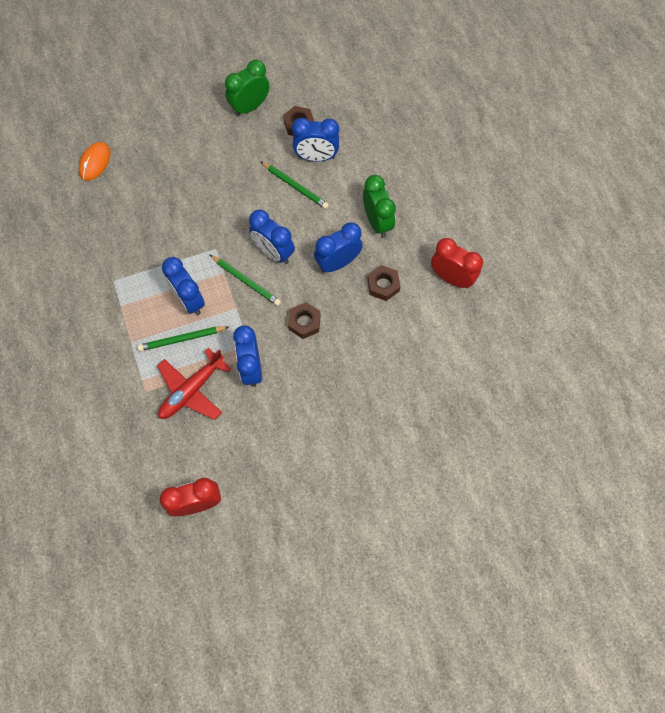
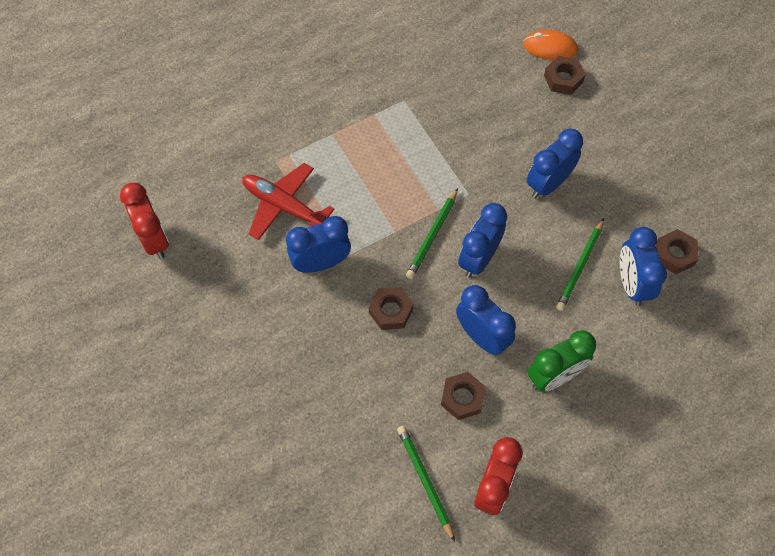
camera: 80 degrees right, 5 degrees down
green pencil [137,326,229,351] -> green pencil moved to [397,426,455,542]
blue clock [162,257,205,315] -> blue clock moved to [527,129,583,199]
green clock [225,60,270,117] -> none
none -> brown nut [544,56,586,95]

